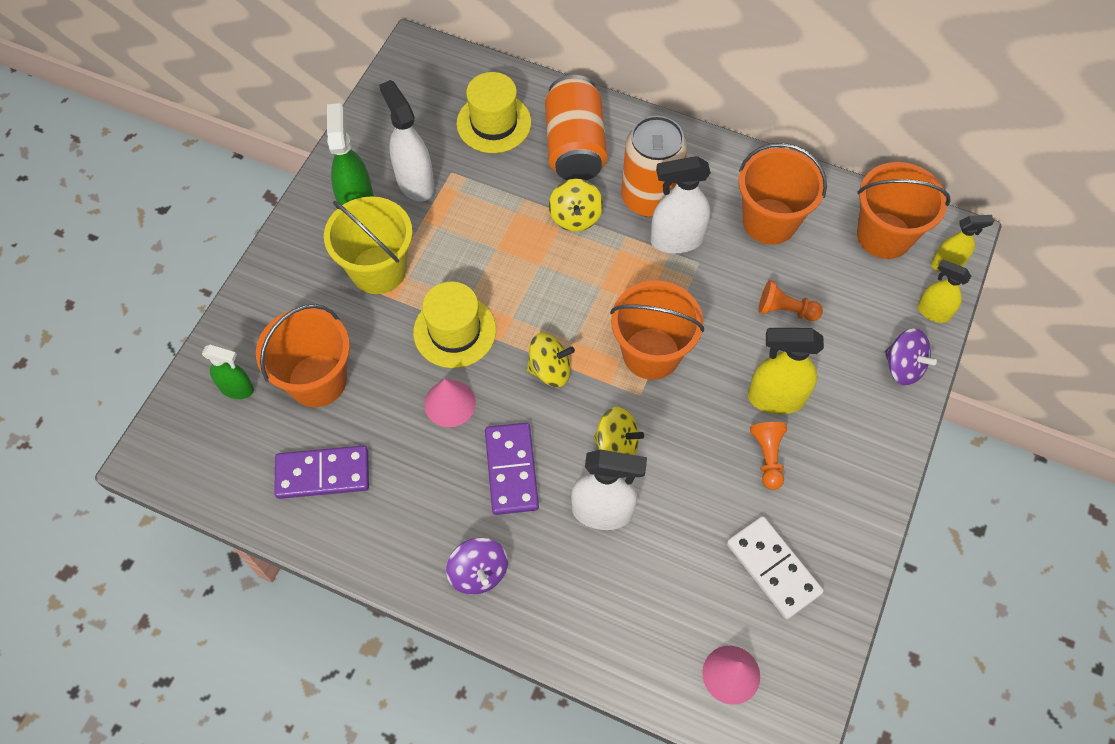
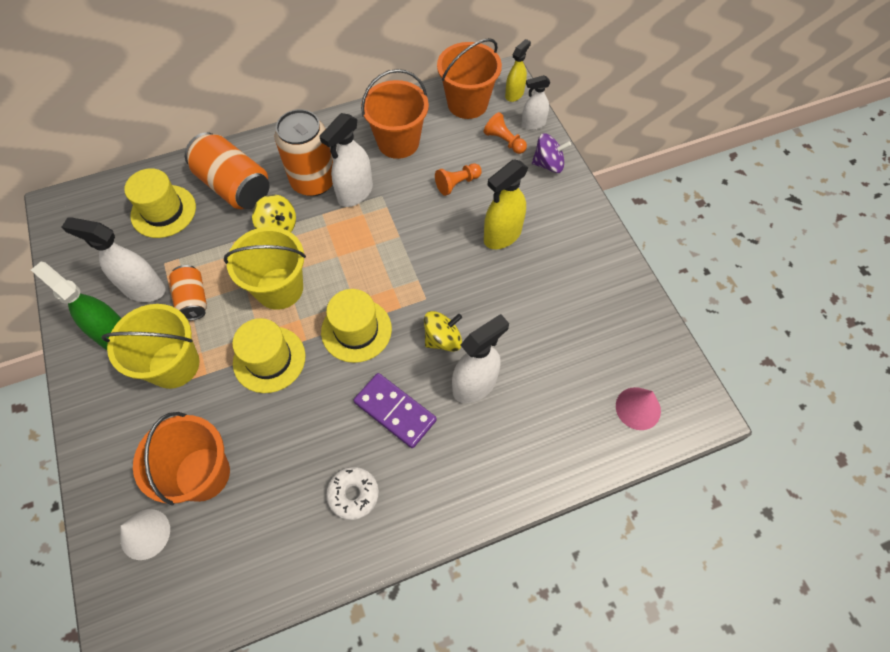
camera: 45 degrees left, 0 degrees up
green spray bottle [202,345,254,399] -> white cone [120,509,170,560]
purple domino [274,446,369,499] -> none
pink cone [424,379,476,427] -> none
purple spinning top [446,537,508,595] -> none
yellow spinning top [526,333,575,387] -> yellow hat [321,289,392,363]
orange bucket [610,280,704,380] -> none
white domino [727,516,823,619] -> none
orange pawn [750,422,787,490] -> orange pawn moved to [484,112,527,154]
yellow spray bottle [917,259,971,323] -> white spray bottle [521,75,550,130]
none -> orange can [169,265,207,321]
none -> yellow bucket [224,227,306,310]
none -> white donut [326,467,379,520]

